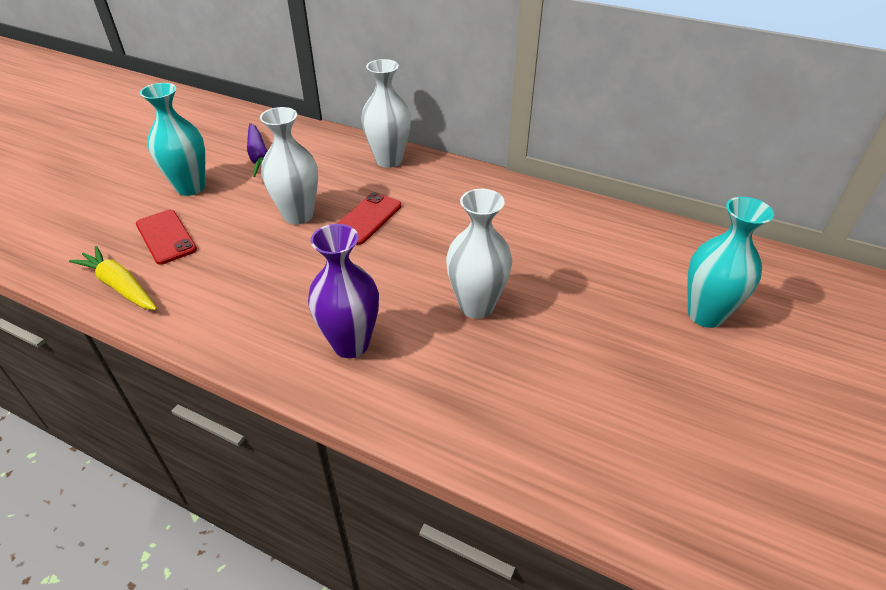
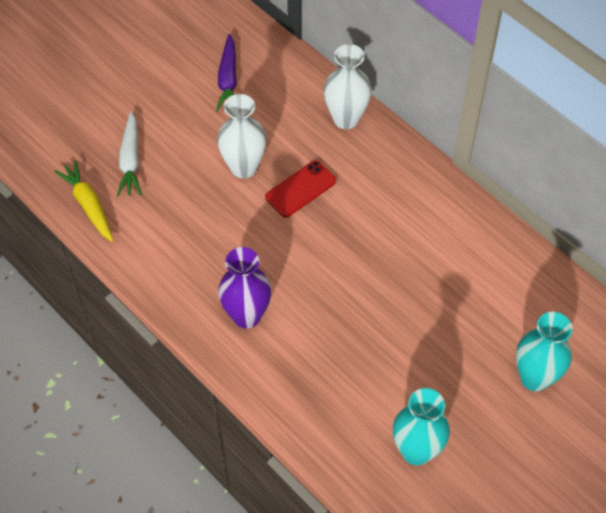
camera: 20 degrees right, 15 degrees up
red phone [136,210,197,265] -> white carrot [117,111,142,196]
turquoise vase [140,83,205,196] -> turquoise vase moved to [393,388,450,465]
white vase [446,189,512,319] -> none

